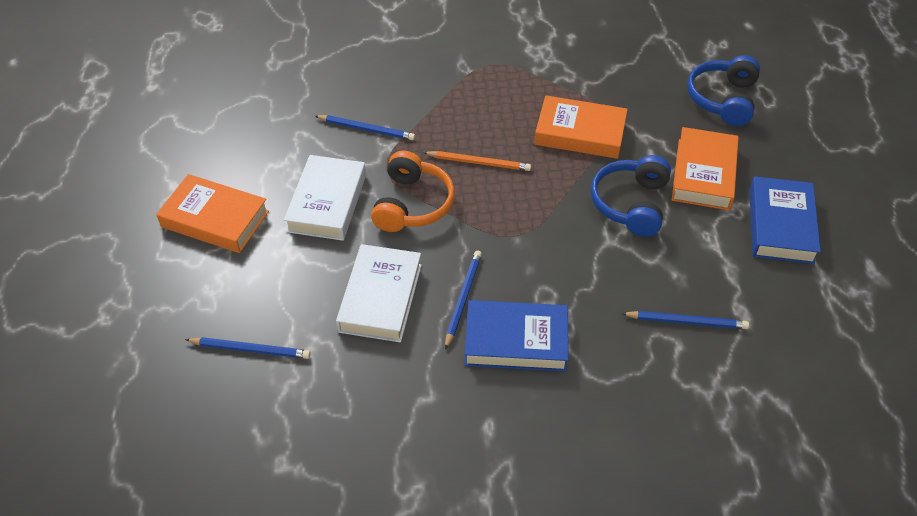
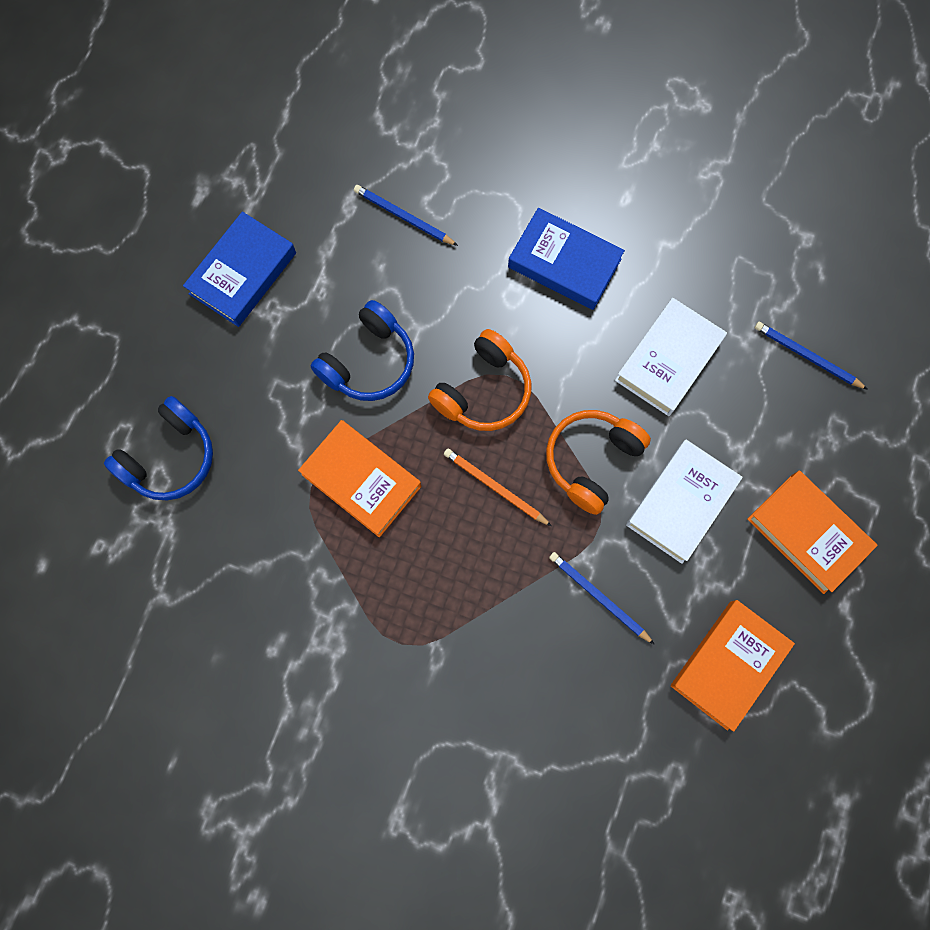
camera: 155 degrees left, 25 degrees up
blue pencil [445,251,482,350] -> none
orange book [672,127,739,210] -> orange book moved to [671,600,795,732]
none -> orange headphones [428,329,531,431]

